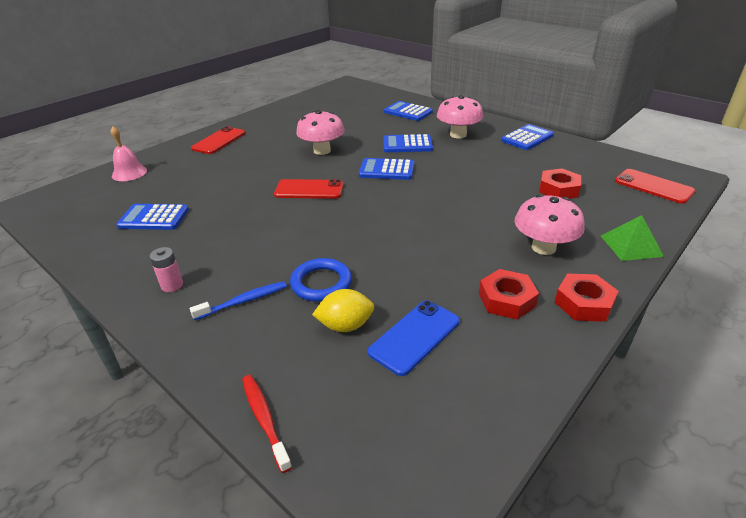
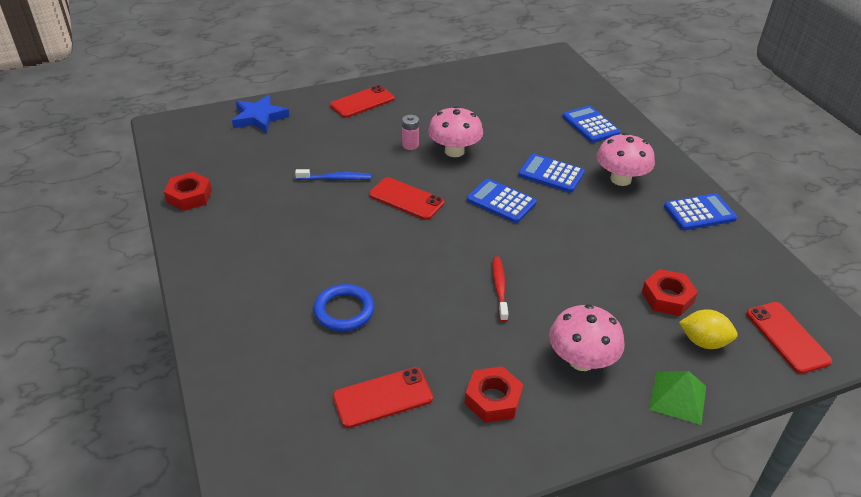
camera: 25 degrees right, 5 degrees up
pink bell [110,126,147,181] -> blue star [232,95,289,133]
blue calculator [116,204,189,230] -> none
pink battery [150,247,183,292] -> pink battery moved to [402,115,419,150]
blue toothbrush [190,281,287,320] -> blue toothbrush moved to [295,169,371,180]
red toothbrush [242,375,292,473] -> red toothbrush moved to [492,257,508,322]
yellow lemon [312,289,374,332] -> yellow lemon moved to [679,309,738,349]
blue phone [368,300,460,376] -> red phone [333,367,433,428]
red nut [554,274,619,322] -> red nut moved to [164,172,212,211]

